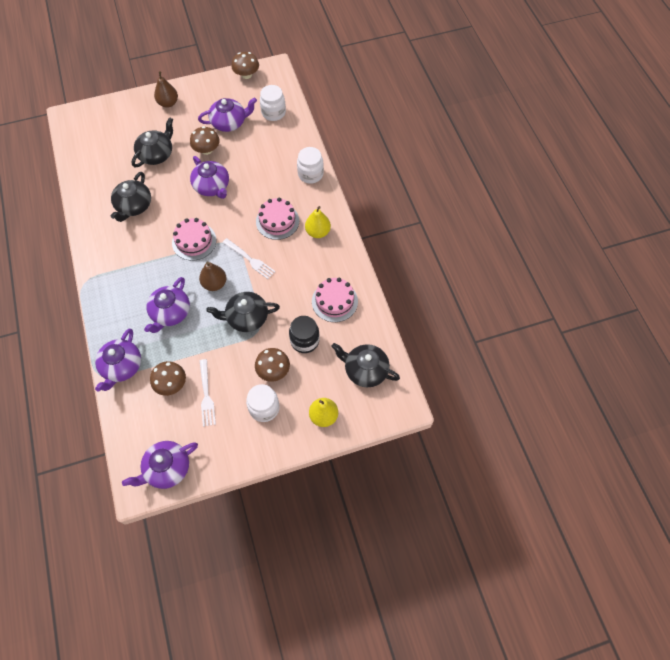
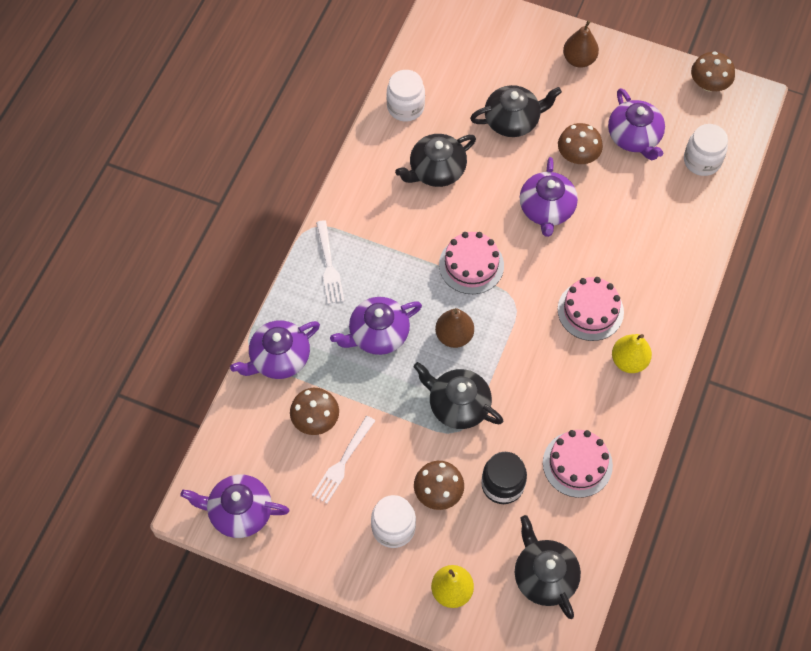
camera: 40 degrees right, 0 degrees up
purple teapot [198,97,257,132] -> purple teapot turned 45 degrees clockwise [608,88,665,160]
white fork [222,238,275,279] -> white fork moved to [316,220,344,304]
white jar [297,147,324,184] -> white jar moved to [386,70,425,121]

